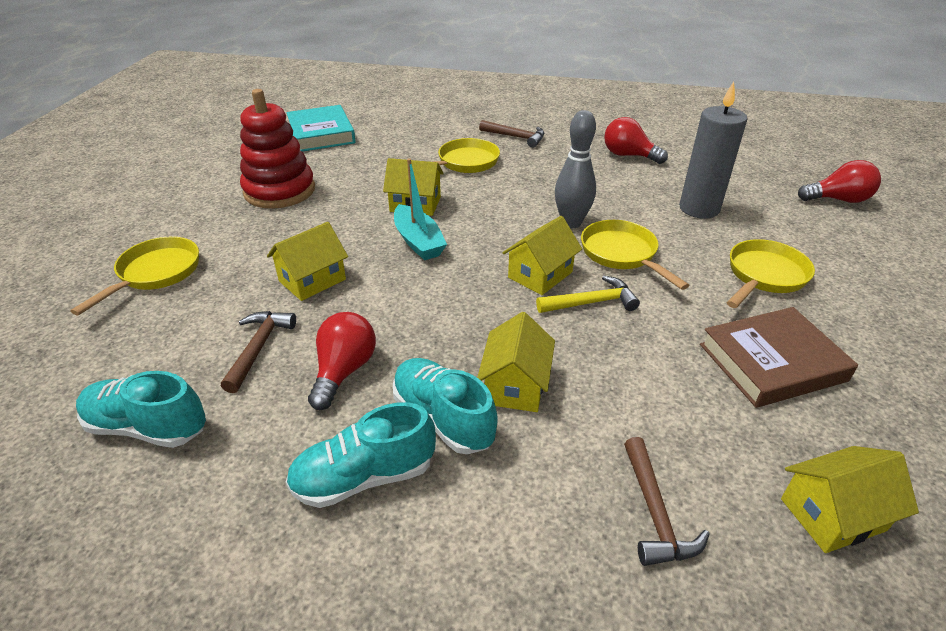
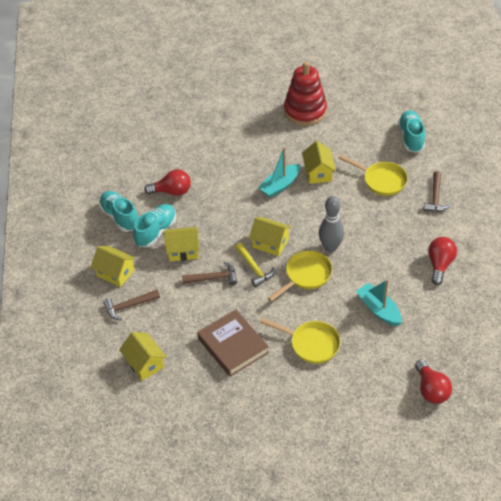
camera: 75 degrees right, 10 degrees up
yellow pan [70,237,199,316] -> none
turquoise shoe [76,371,206,448] -> turquoise shoe moved to [398,110,425,153]
brown hammer [221,311,296,393] -> brown hammer moved to [182,262,237,285]
yellow house [267,222,348,301] -> yellow house moved to [91,246,136,287]
turquoise book [286,105,356,152] -> none
grey candle [679,82,747,219] -> turquoise boat [356,279,402,326]

